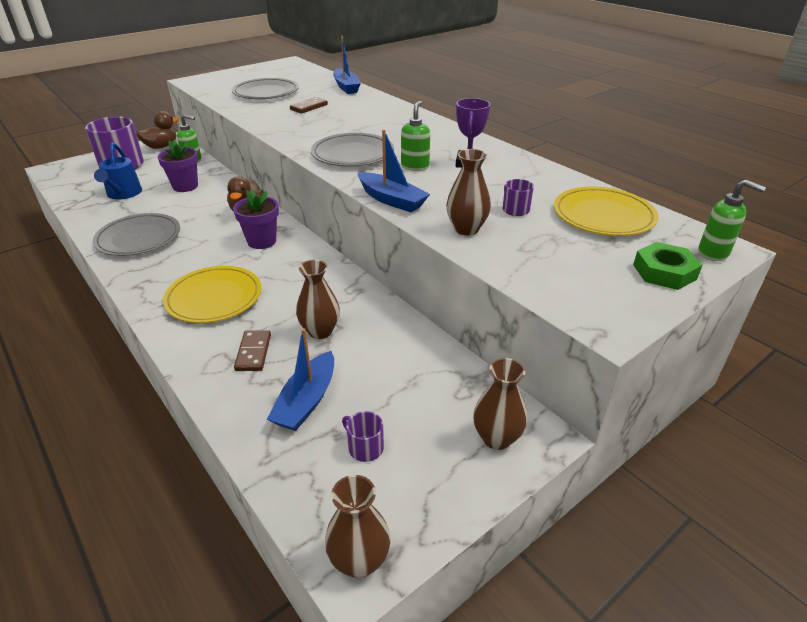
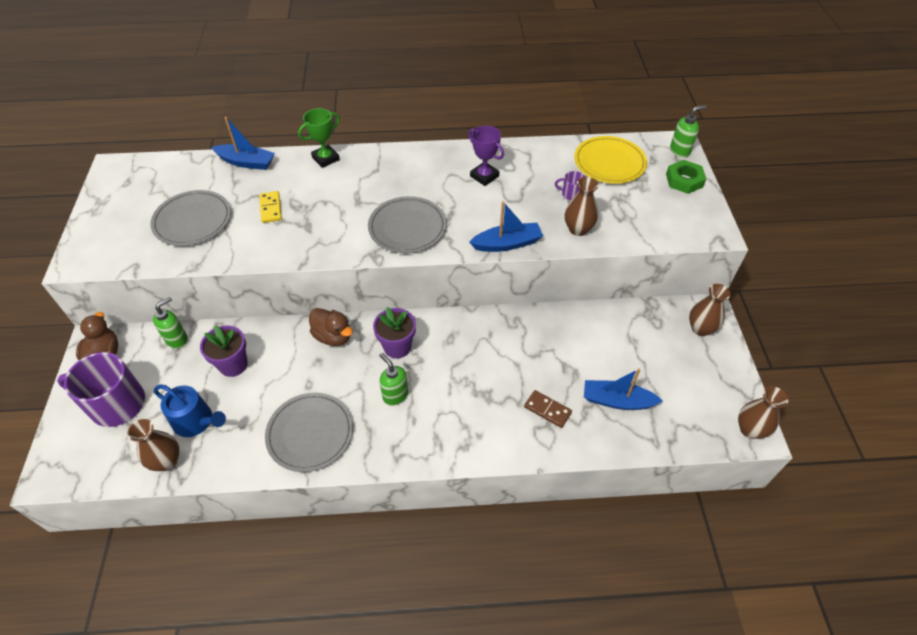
camera: 55 degrees left, 15 degrees up
yellow plate [163,266,261,323] -> none
blue boat [267,328,334,431] -> blue boat turned 135 degrees clockwise [584,368,663,410]
brown domino [290,97,328,114] -> yellow domino [259,191,282,223]
brown vase [296,260,340,339] -> brown vase moved to [127,419,179,471]
purple mug [342,411,384,462] -> none
green soap dispenser [401,101,430,171] -> green soap dispenser moved to [379,353,408,406]
none -> green trophy [298,108,340,168]

